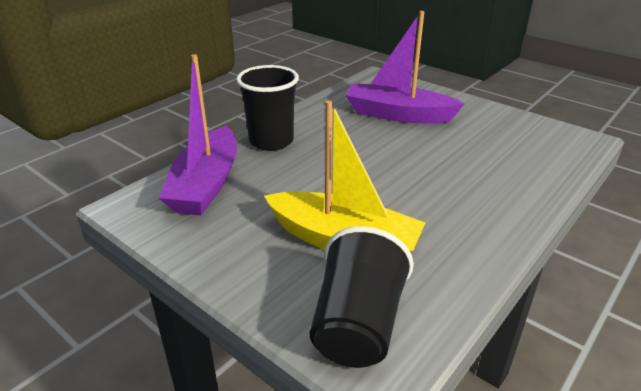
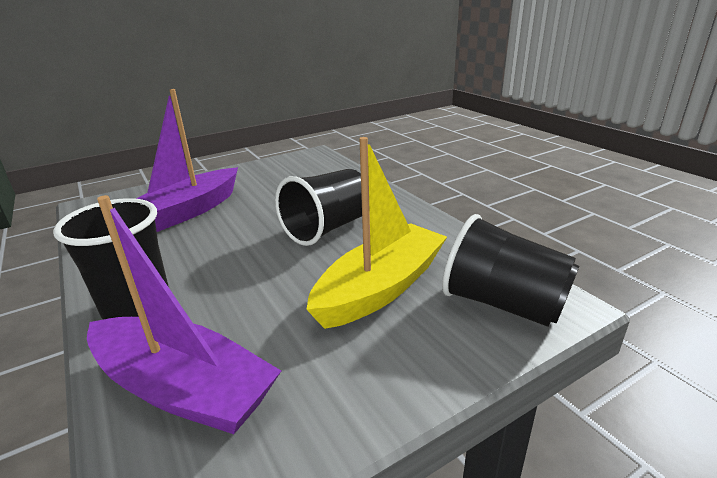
camera: 70 degrees left, 5 degrees down
none -> black cup [275,169,362,246]

